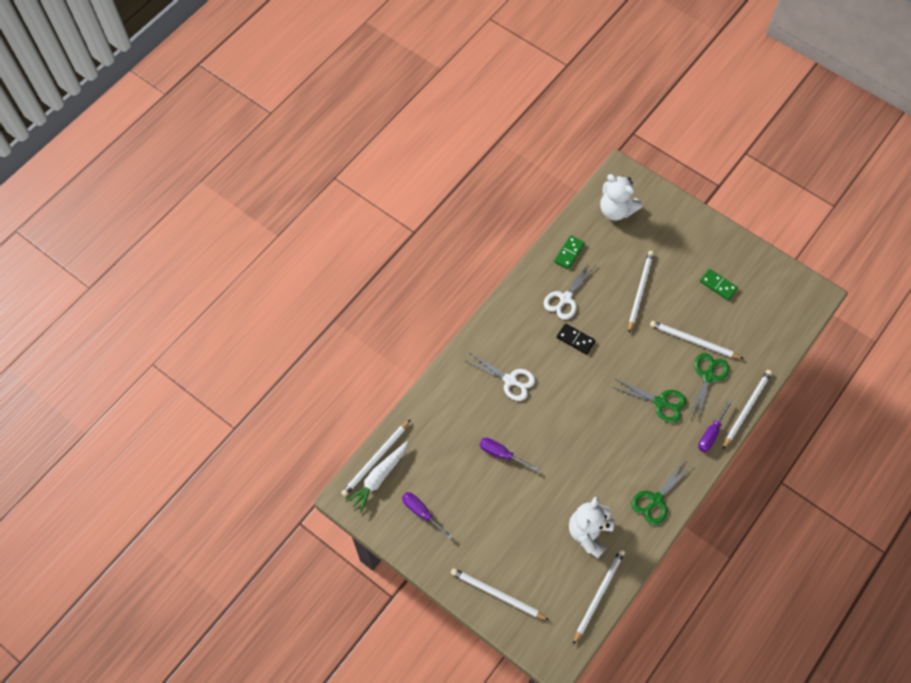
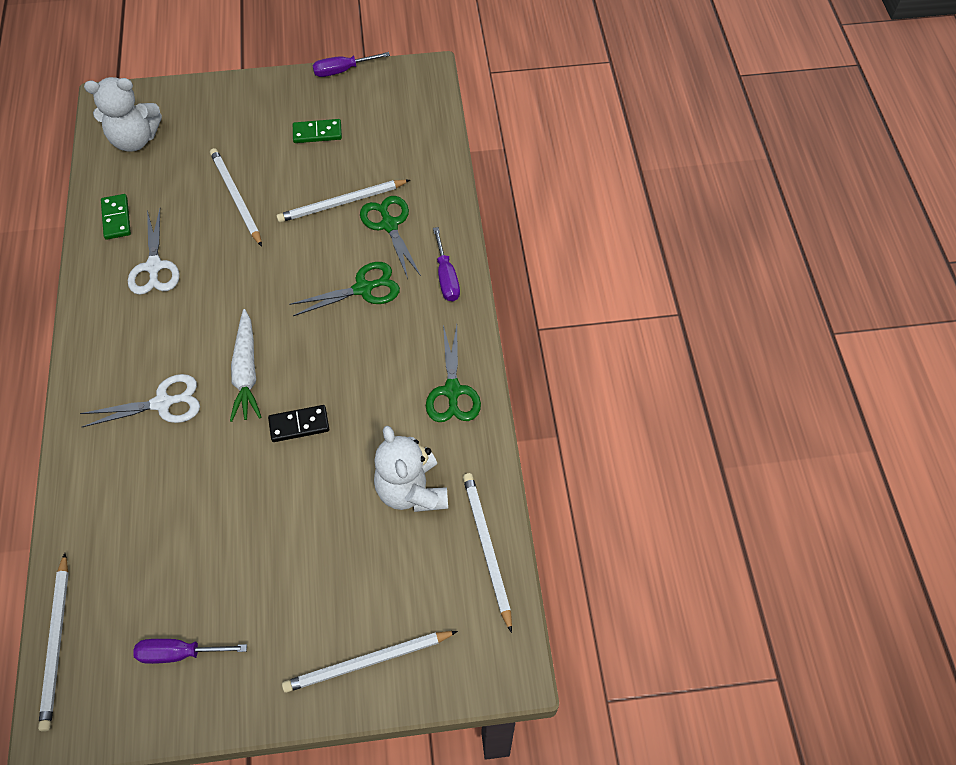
camera: 45 degrees left, 5 degrees down
white carrot [345,441,408,513] -> white carrot moved to [230,309,262,422]
purple screwdriver [479,438,538,471] -> purple screwdriver moved to [312,52,390,77]
black domino [557,323,596,354] -> black domino moved to [268,405,329,442]
white pencil [723,370,772,449] -> none

